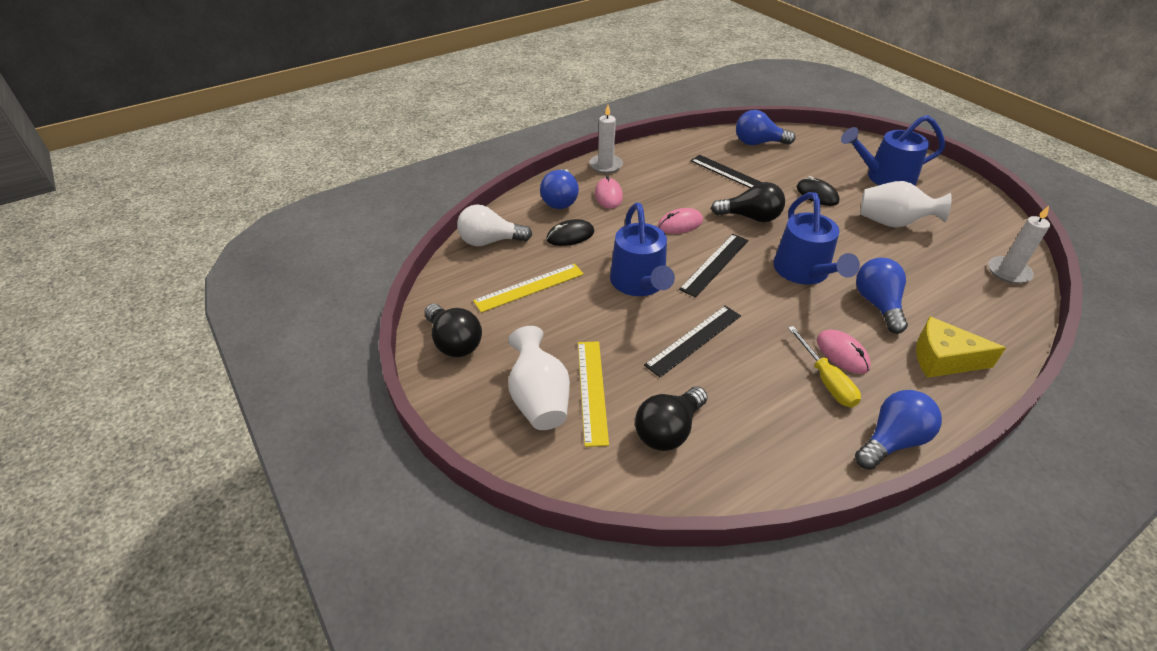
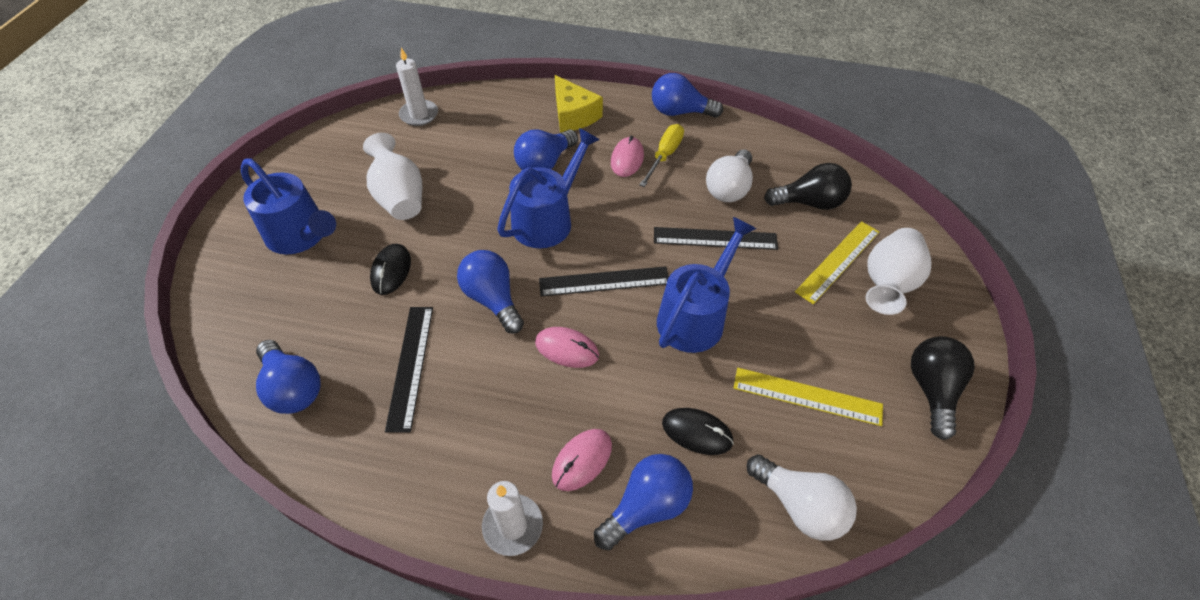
camera: 135 degrees left, 10 degrees up
black light bulb [711,182,785,222] -> blue light bulb [457,250,524,334]
none -> white light bulb [706,149,753,202]

